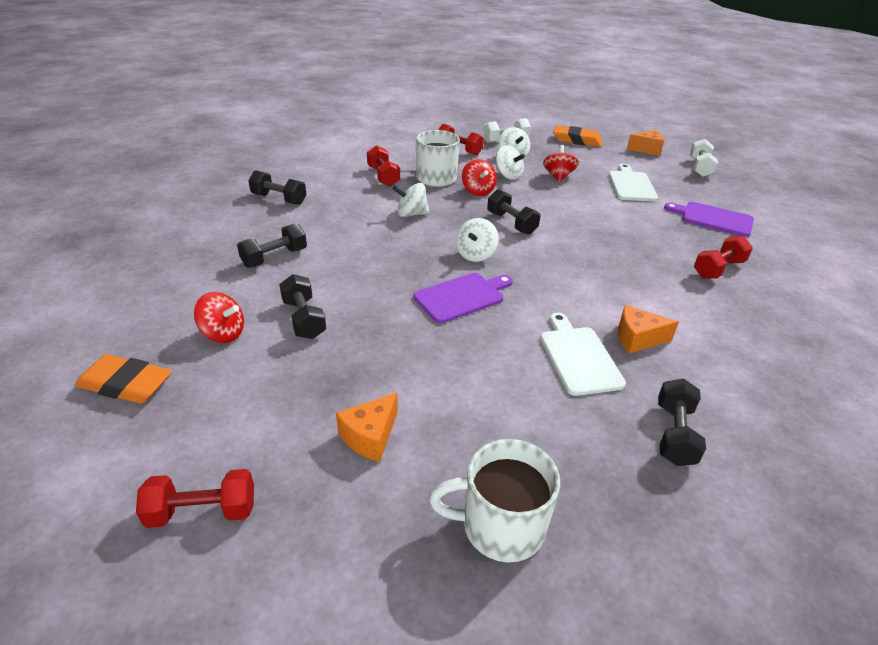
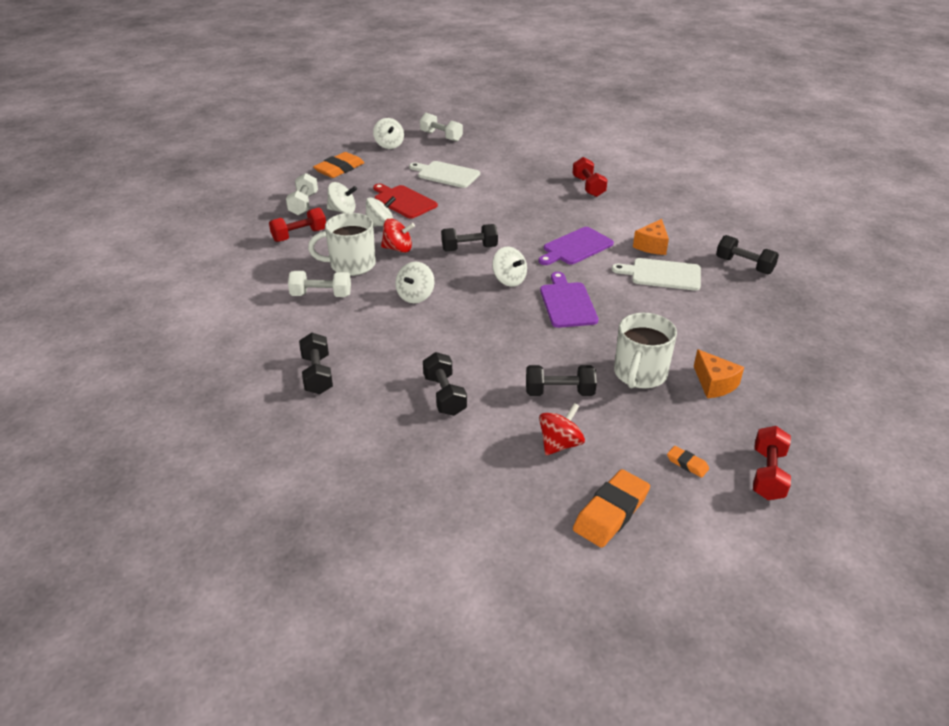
camera: 65 degrees left, 0 degrees up
black dumbbell [248,170,306,205] -> black dumbbell turned 60 degrees counterclockwise [299,333,333,394]
red dumbbell [367,145,400,187] -> white dumbbell [288,271,351,297]
white mug [429,439,560,563] -> white mug moved to [614,313,677,388]
red spinning top [543,145,579,182] -> red cutting board [373,184,438,219]
orange cheese [627,130,664,156] -> white spinning top [373,118,404,149]
purple cutting board [664,202,754,237] -> purple cutting board moved to [539,227,614,265]
none -> orange eraser [667,446,709,478]

